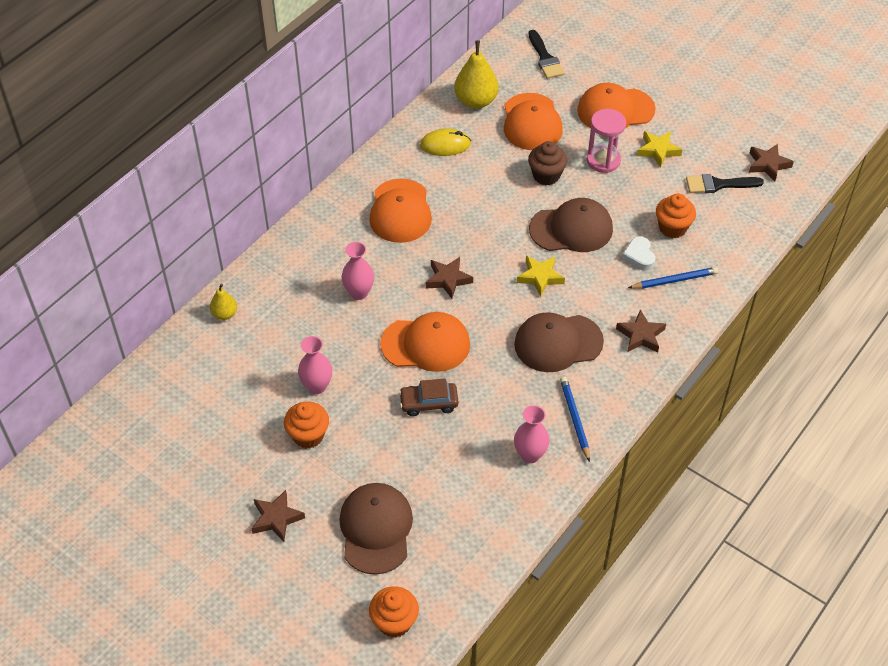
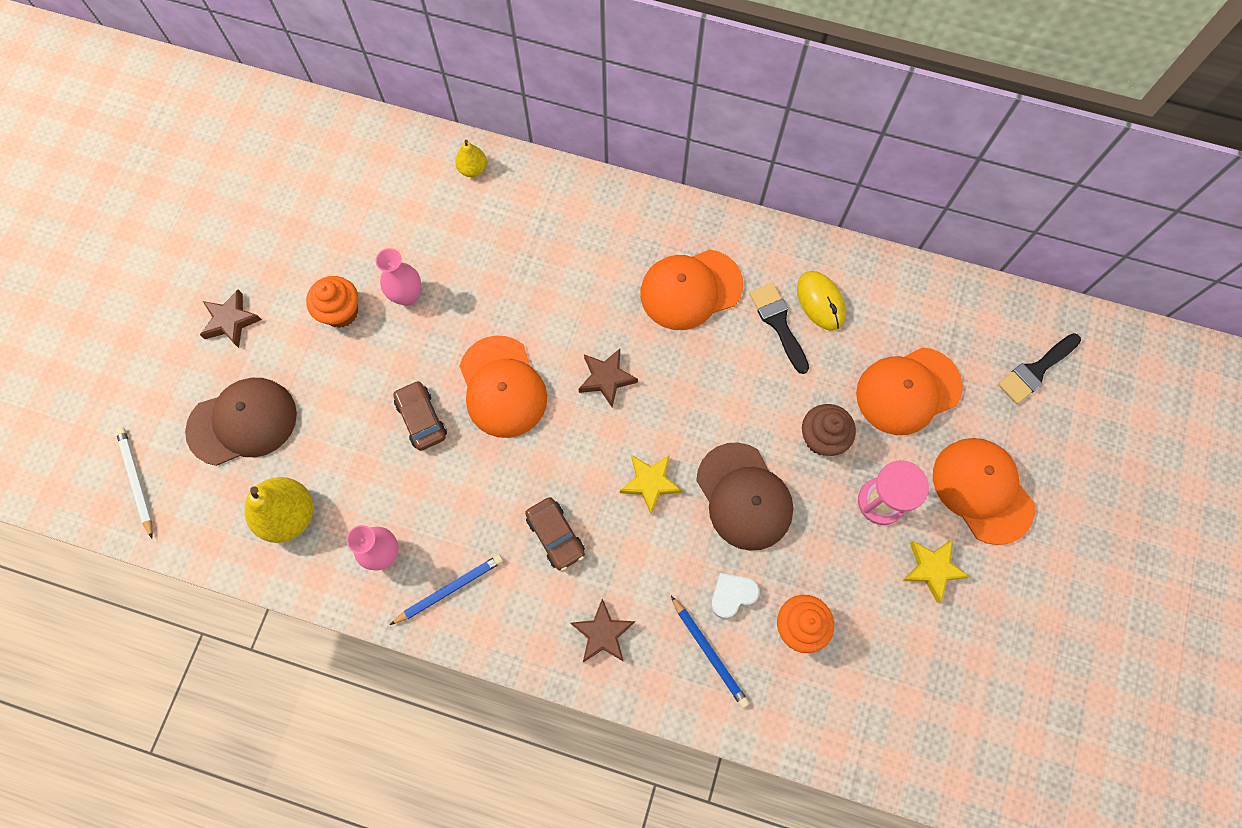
camera: 70 degrees right, 20 degrees up
pink vase [342,242,374,300] -> none
orange cupcake [369,586,419,638] -> white pencil [116,427,153,538]
yellow pear [454,40,499,109] -> yellow pear moved to [244,477,313,543]
brown cap [514,312,604,372] -> brown car [525,497,585,571]
black brush [686,174,764,193] -> black brush moved to [749,283,809,374]
brown star [749,144,794,181] -> none

